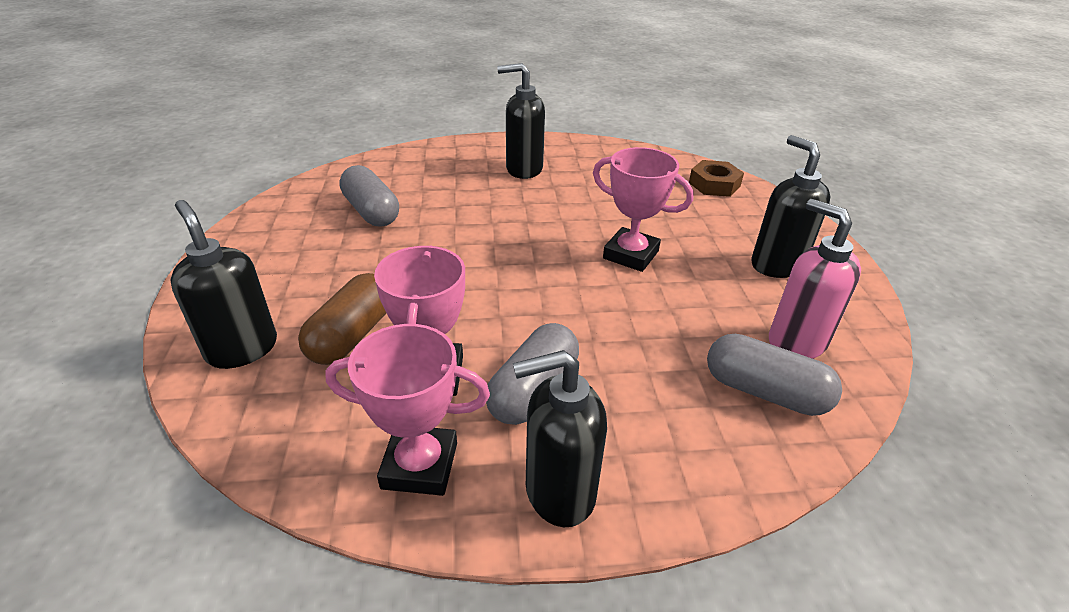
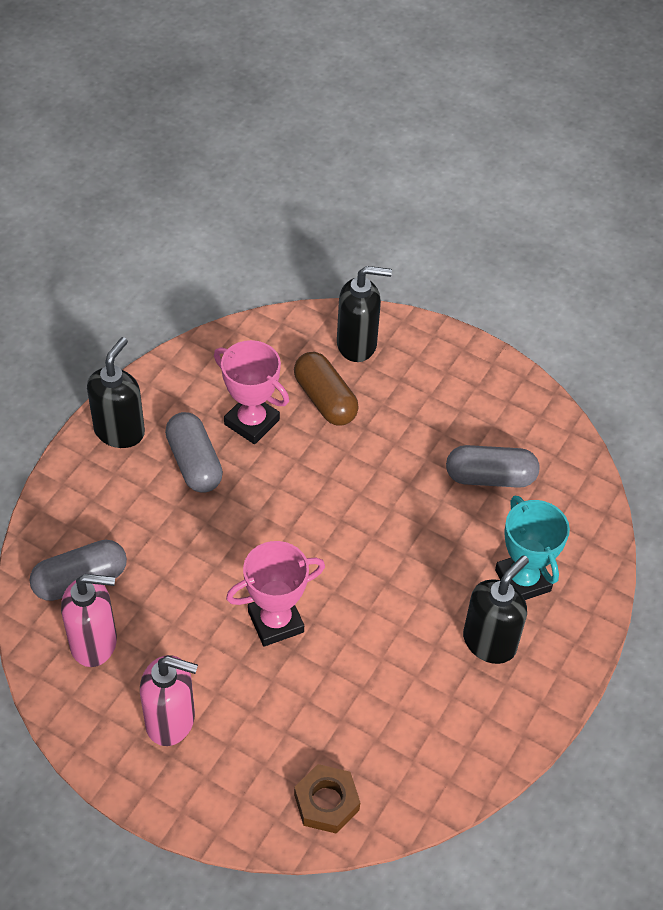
camera: 125 degrees right, 15 degrees up
pink trophy [325,324,490,496] -> none
black soap dispenser [751,135,831,278] -> pink soap dispenser [140,655,198,746]
none -> turquoise trophy [495,496,570,600]

